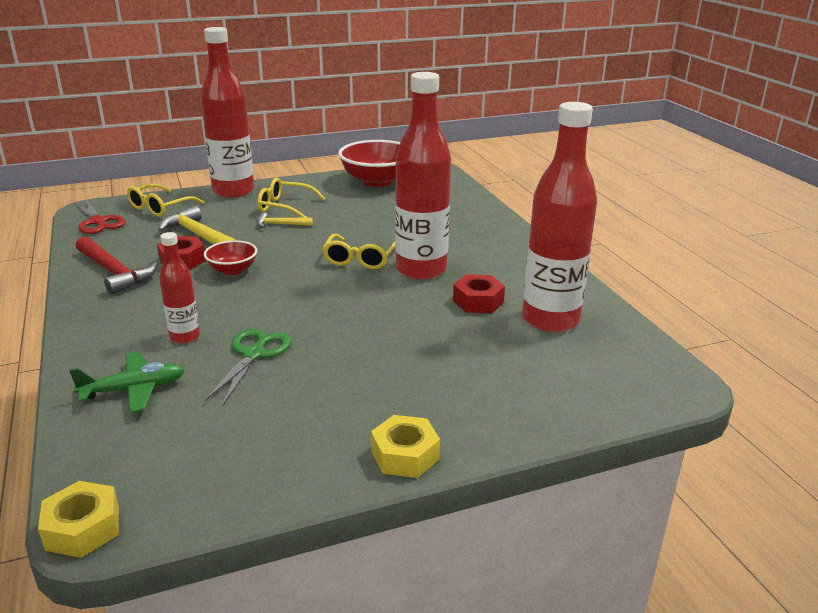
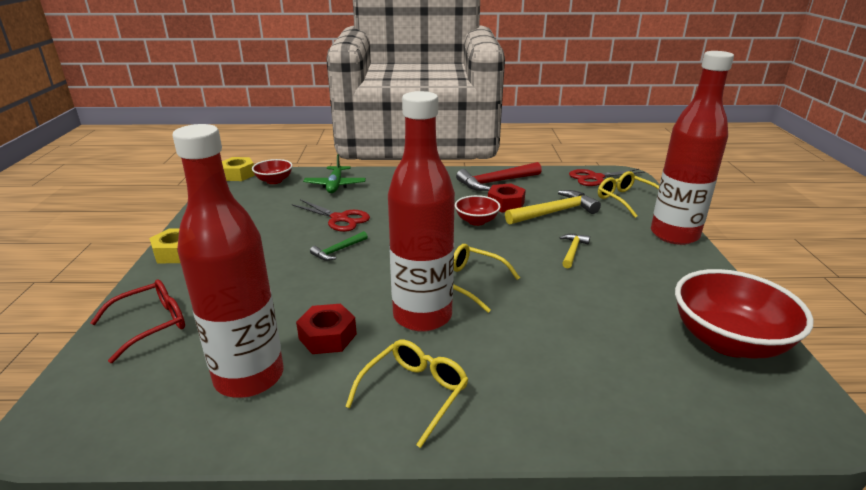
camera: 110 degrees right, 0 degrees up
red bottle [159,232,200,344] -> none
green scissors [205,329,291,405] -> red scissors [291,199,370,232]
yellow glasses [257,178,326,218] -> yellow glasses moved to [345,340,469,448]
none -> red glasses [90,279,185,363]
none -> red bowl [252,159,293,184]
none -> green hammer [310,231,368,261]

